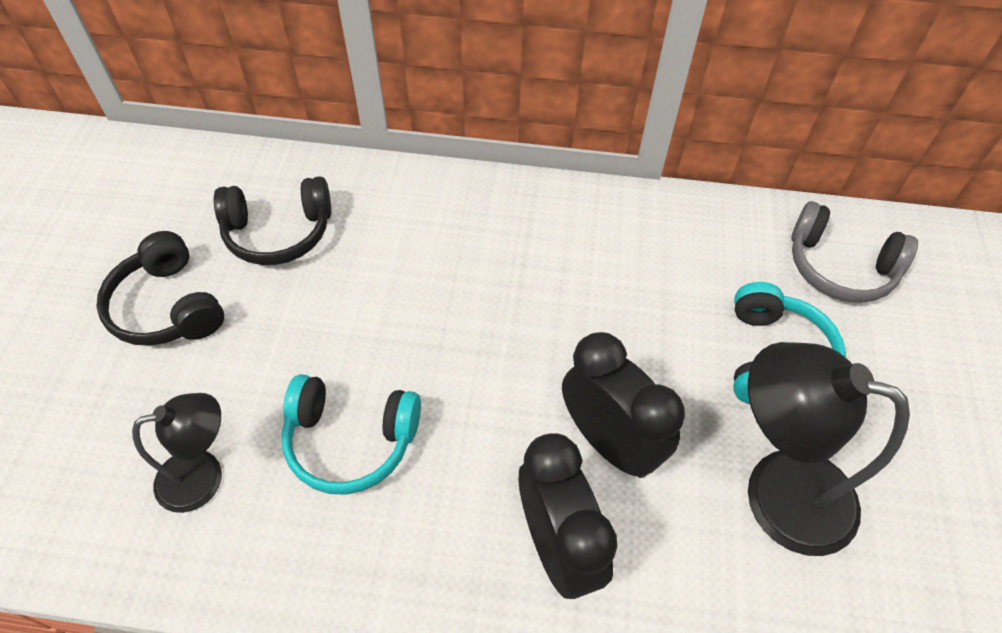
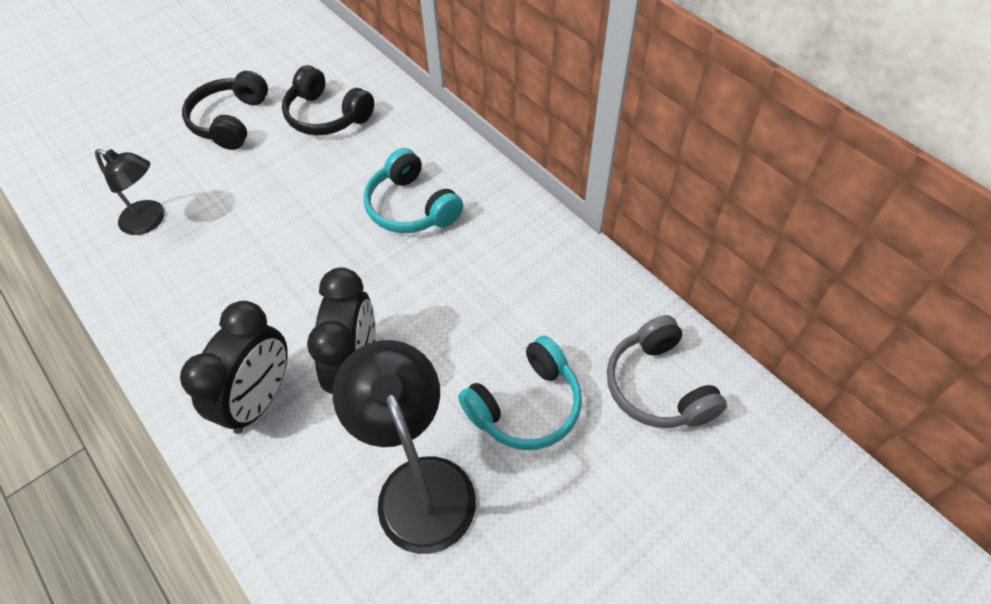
camera: 45 degrees right, 0 degrees up
turquoise headphones [281,374,421,495] -> turquoise headphones moved to [363,148,463,233]

